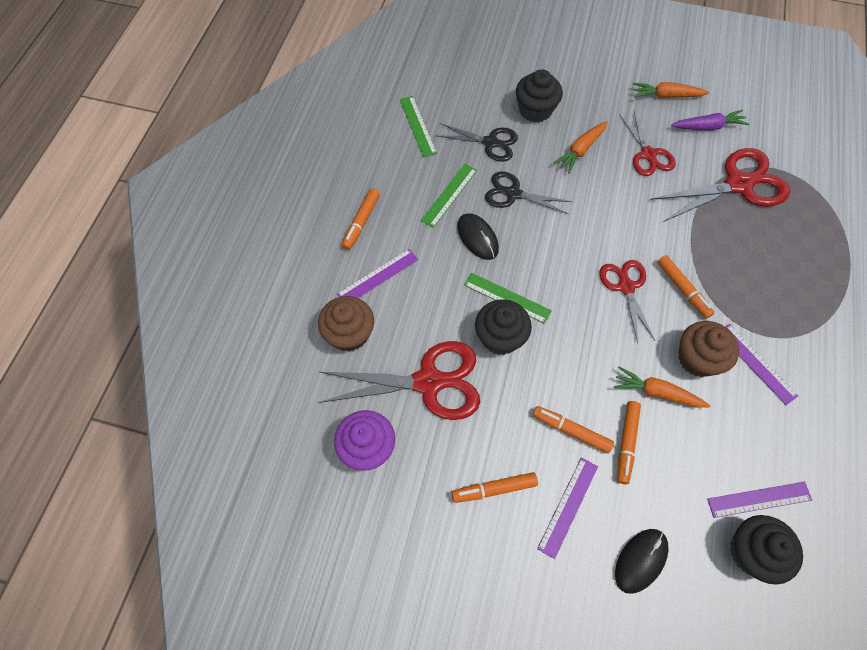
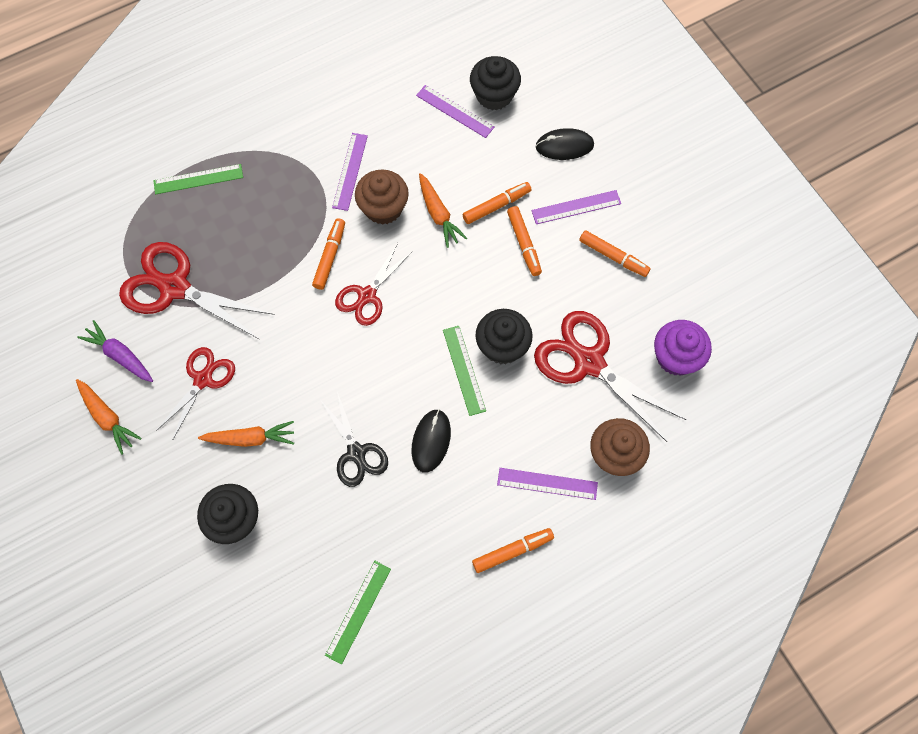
camera: 135 degrees left, 5 degrees up
green ruler [421,164,477,228] -> green ruler moved to [153,164,243,194]
black scissors [435,123,518,162] -> none

